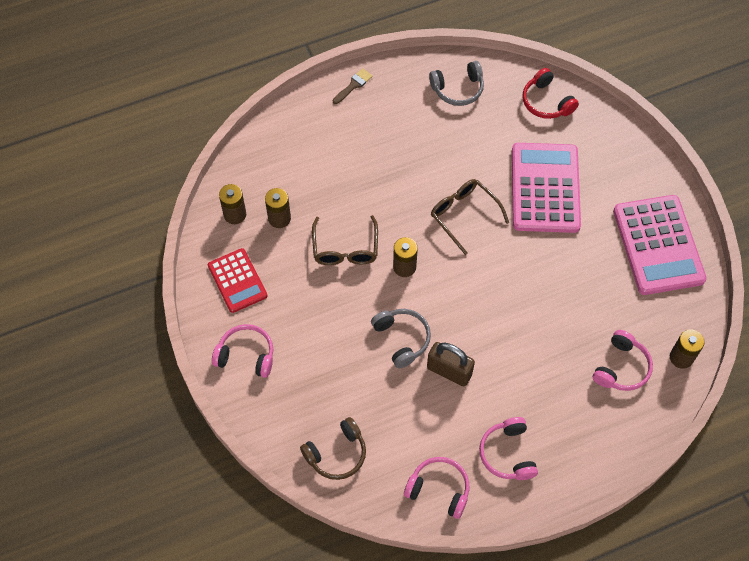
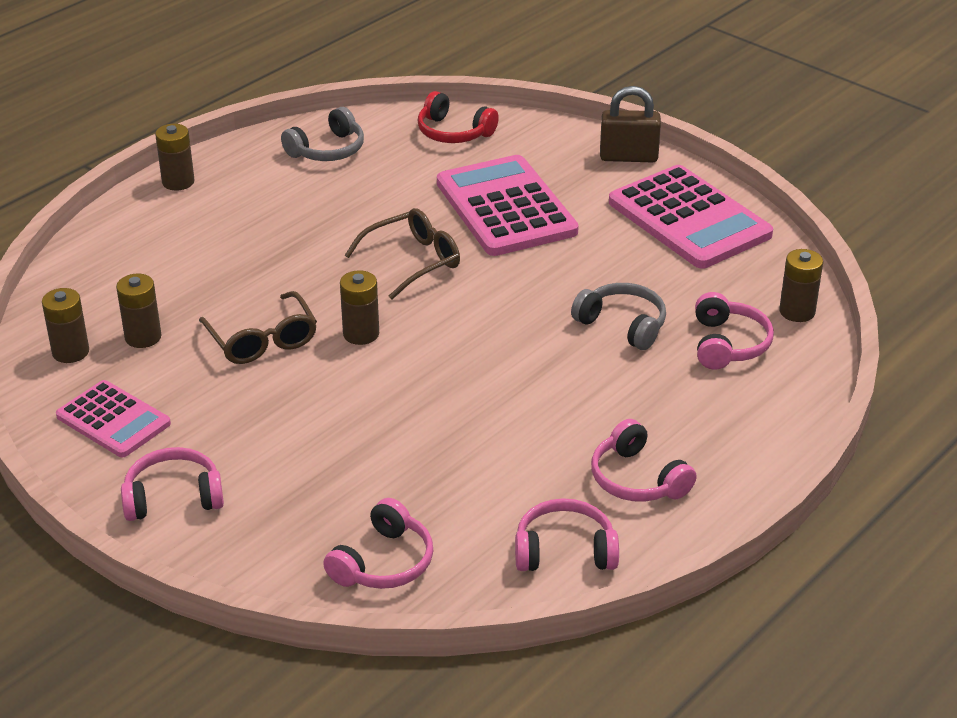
camera: 25 degrees left, 25 degrees down
red calculator [208,248,267,313] -> pink calculator [56,380,171,457]
brown headphones [300,417,366,480] -> pink headphones [323,498,433,589]
brown brush [333,68,372,104] -> brown battery [155,124,195,190]
grey headphones [371,309,431,368] -> grey headphones moved to [571,283,666,350]
brown padlock [427,342,475,386] -> brown padlock moved to [600,86,661,162]
brown glasses [431,179,509,255] -> brown glasses turned 120 degrees clockwise [345,208,460,299]

